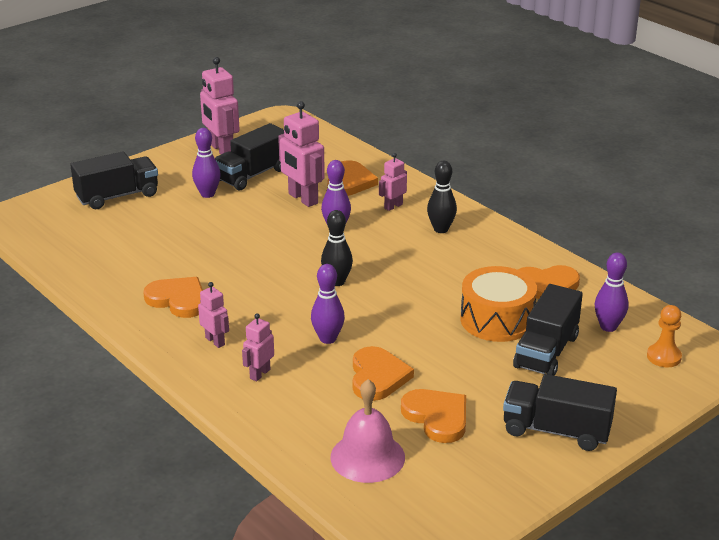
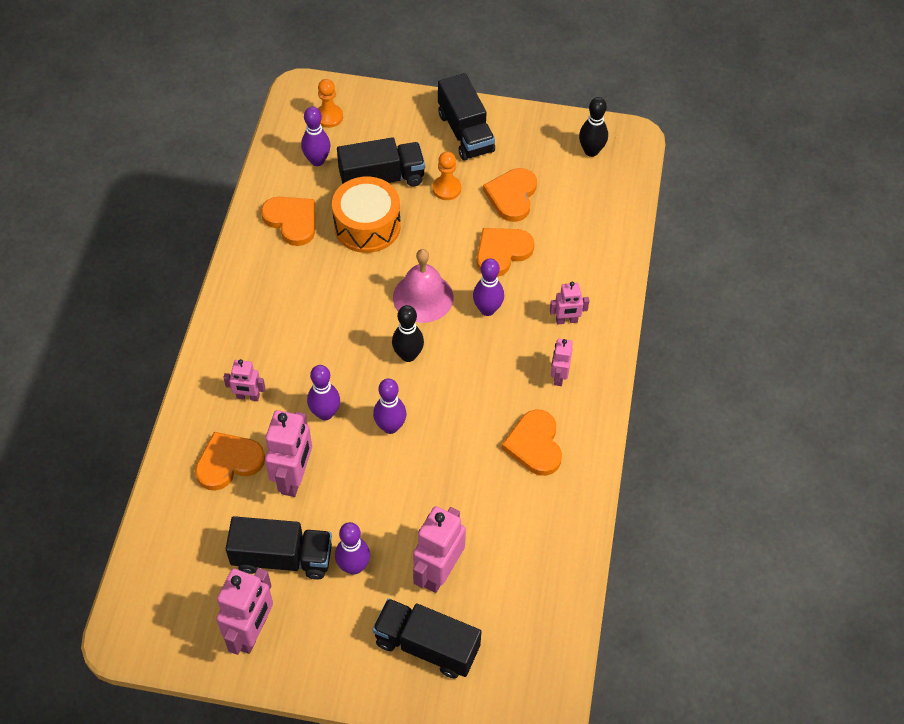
camera: 130 degrees left, 25 degrees up
pink bell [330,379,405,483] -> pink bell moved to [393,249,453,323]
black bowling pin [427,161,457,233] -> black bowling pin moved to [579,97,608,157]
none -> purple bowling pin [373,379,406,434]
none -> pink robot [413,506,466,593]
none -> orange pawn [432,152,461,200]

